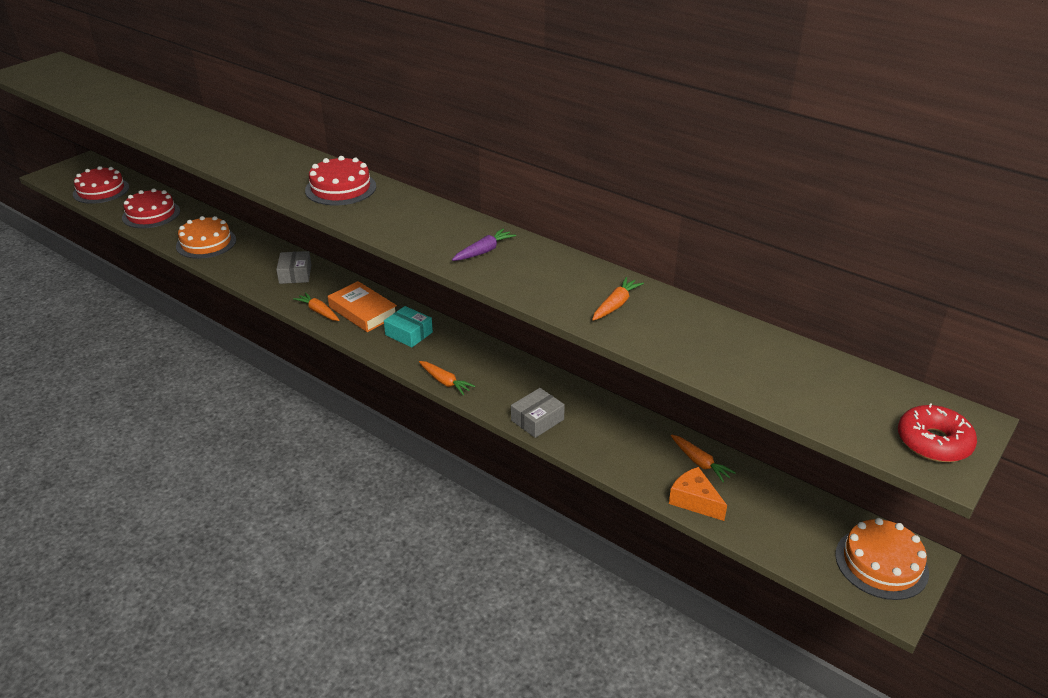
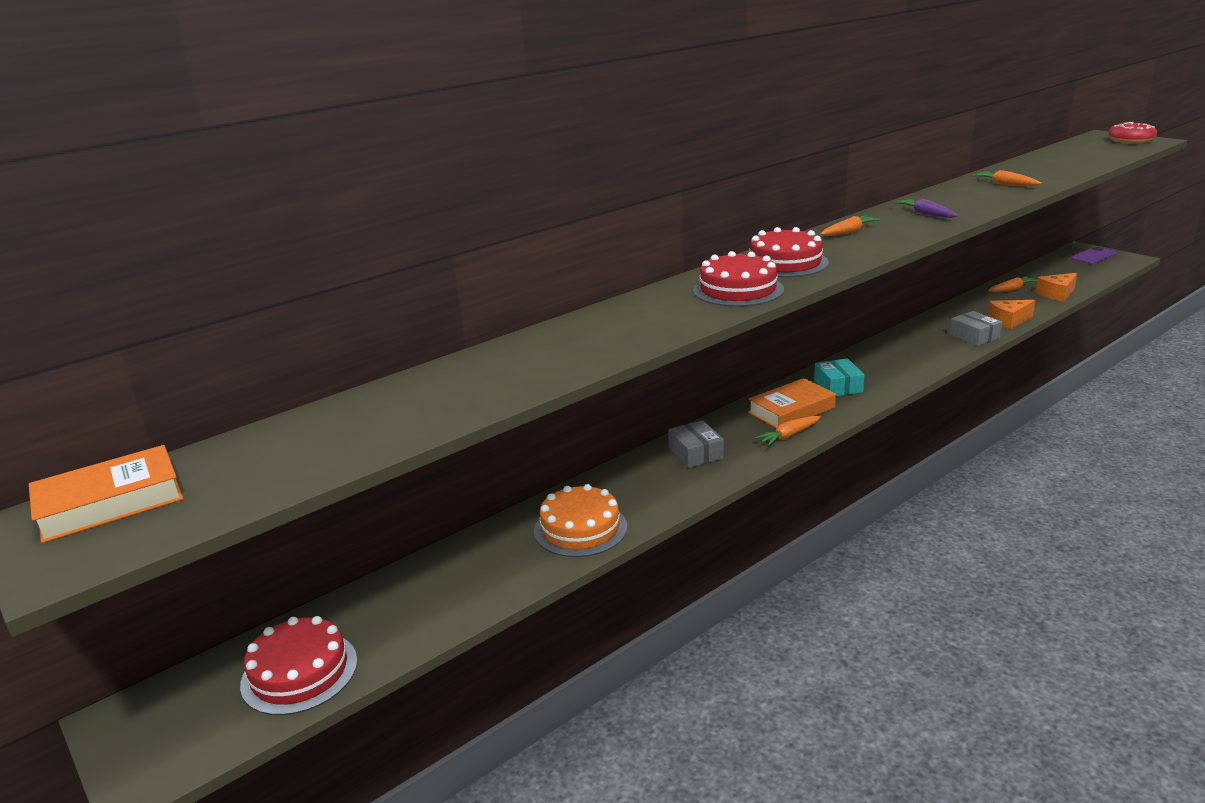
camera: 75 degrees left, 10 degrees down
red cake [122,188,180,228] -> red cake moved to [693,251,784,307]
grey box [276,251,311,284] -> grey box turned 60 degrees clockwise [668,420,724,468]
turquoise box [384,306,433,347] -> turquoise box turned 60 degrees counterclockwise [814,358,864,396]
orange carrot [419,361,475,395] -> orange carrot moved to [820,215,881,236]
orange cake [835,518,929,600] -> purple phone [1071,247,1117,264]
none -> orange book [29,445,183,543]
none -> orange cheese [988,300,1036,329]

